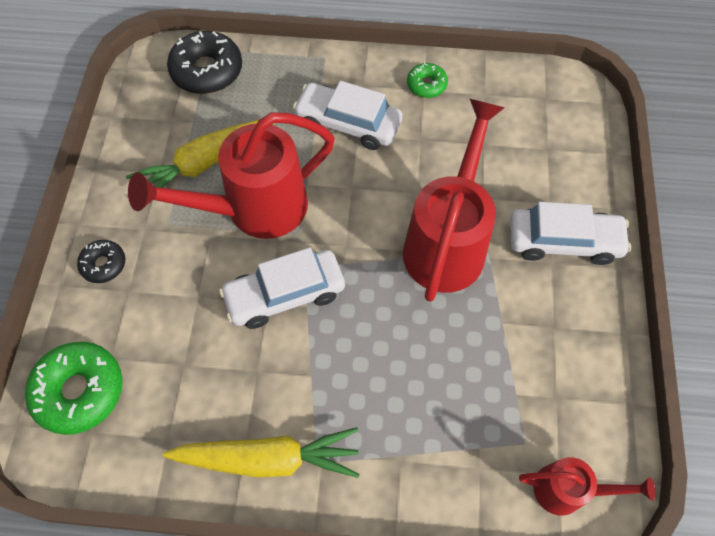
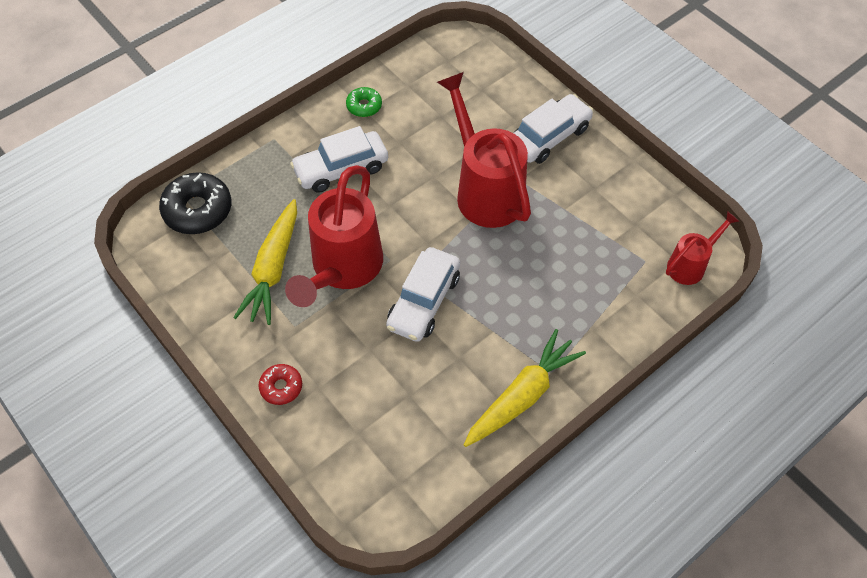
camera: 45 degrees left, 5 degrees down
green donut [25,342,123,435] -> none
black donut [77,240,125,283] -> red donut [258,364,302,405]

